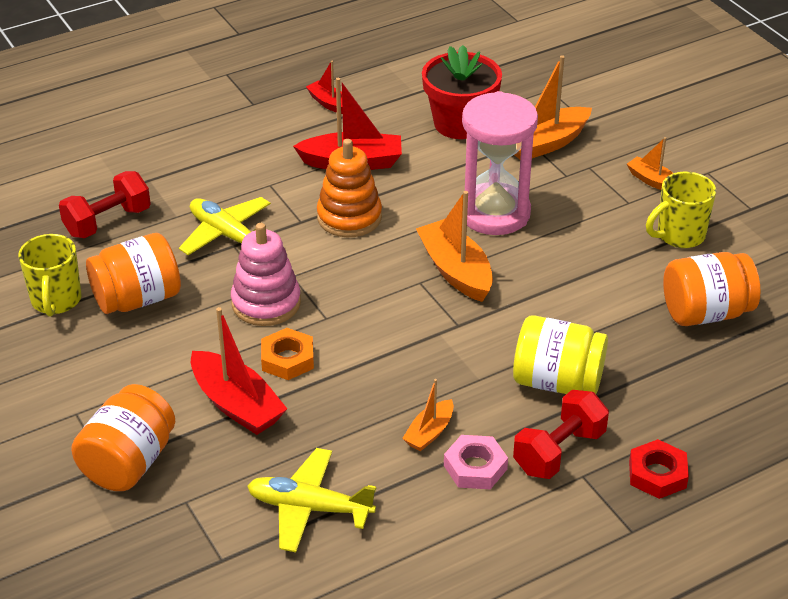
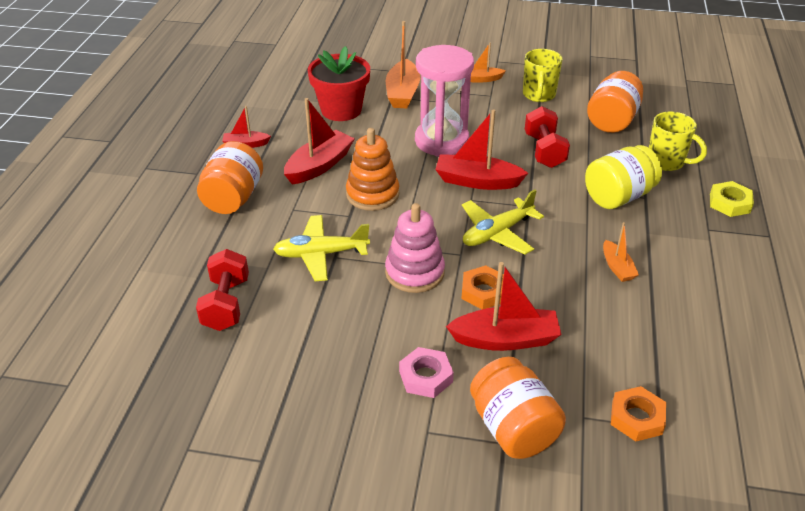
camera: 50 degrees left, 0 degrees up
yellow mug [19,234,81,317] -> yellow mug moved to [649,112,707,171]
orange jar [86,233,181,314] -> orange jar moved to [197,141,263,214]
yellow plane [247,448,376,552] -> yellow plane moved to [462,189,544,255]
orange boat [416,191,493,302] -> red boat [435,110,528,190]
pink nut [444,435,508,489] -> pink nut moved to [399,347,454,398]
red dumbbell [513,390,609,479] -> red dumbbell moved to [525,106,570,168]
red nut [629,439,689,499] -> yellow nut [710,181,754,217]
none -> orange nut [611,386,666,442]

